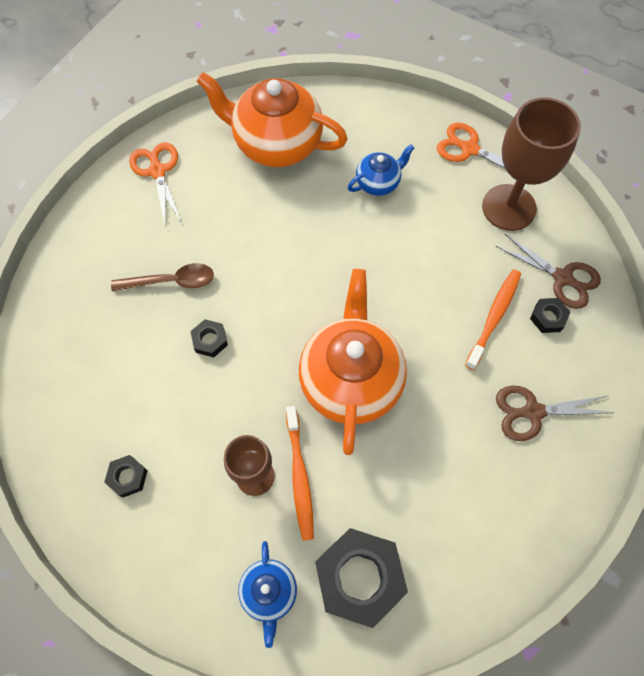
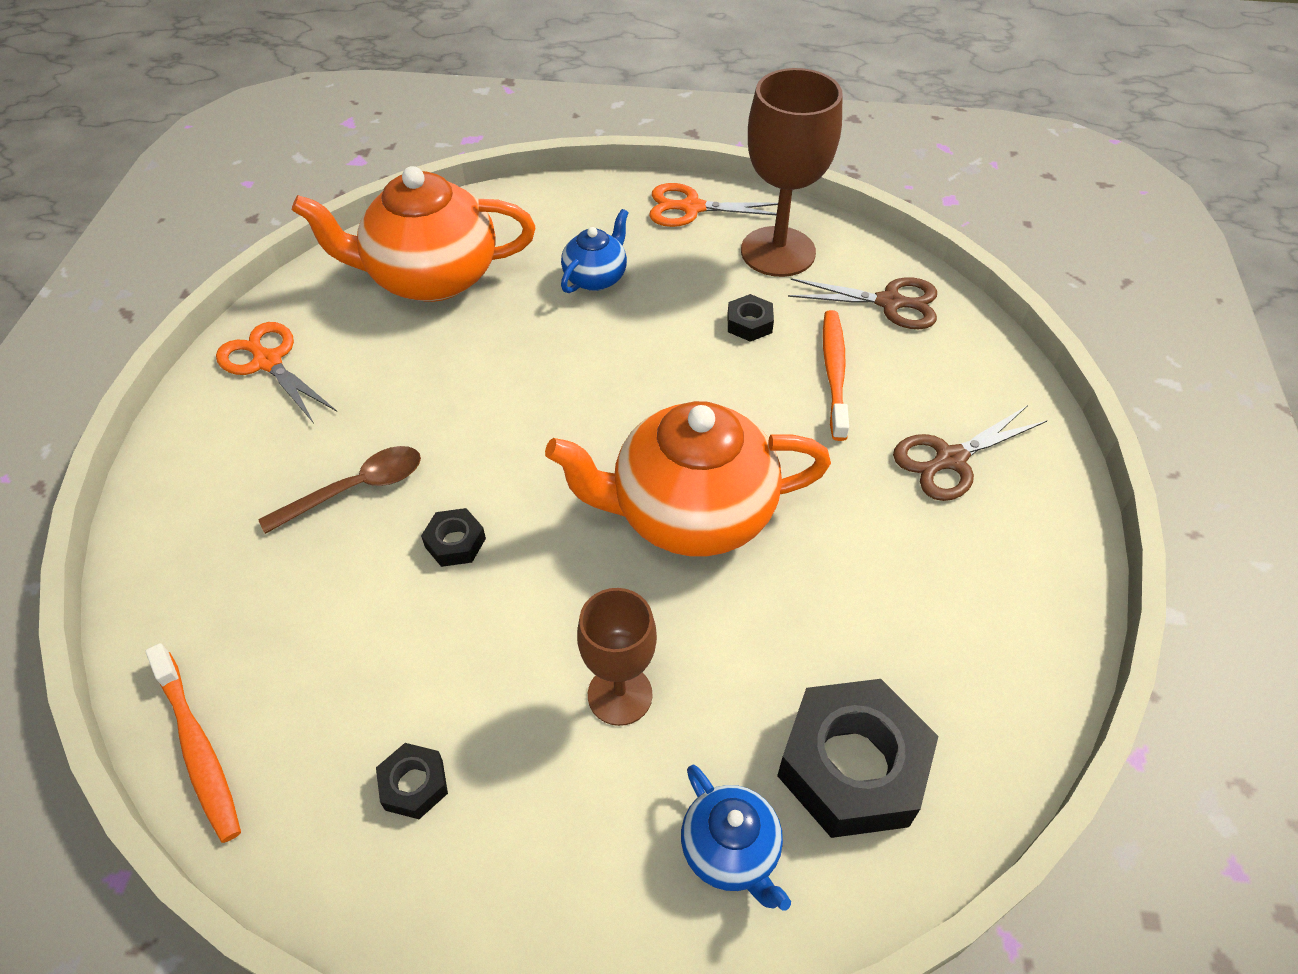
camera: 25 degrees left, 15 degrees down
orange toothbrush [286,406,314,541] -> orange toothbrush moved to [145,643,241,843]
orange teapot [299,269,407,455] -> orange teapot turned 75 degrees counterclockwise [545,401,831,556]
black nut [530,298,570,333] -> black nut moved to [727,294,774,342]

